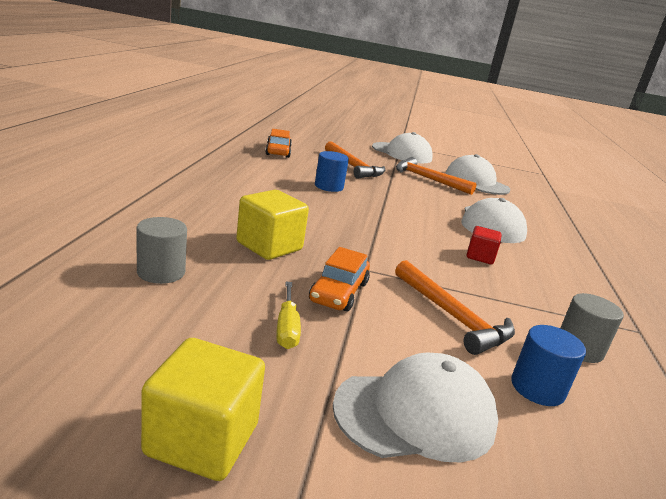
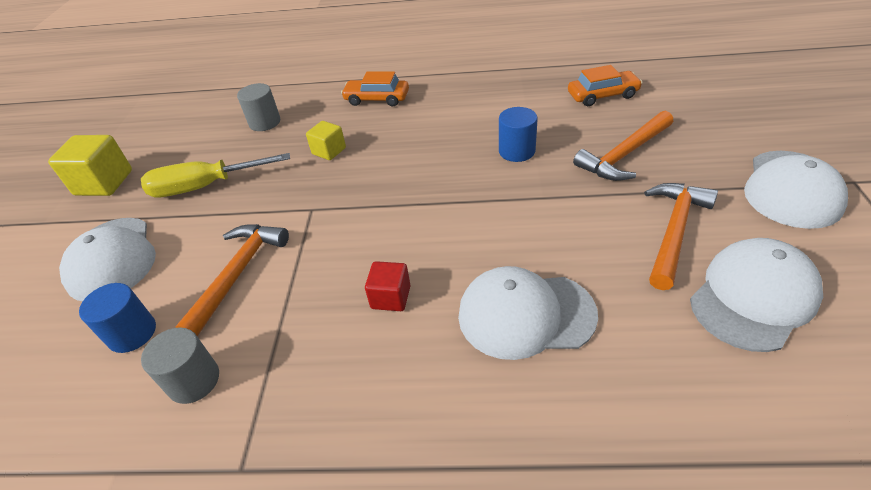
camera: 90 degrees right, 20 degrees up
yellow cube [236,190,309,260] -> yellow cube [306,121,346,160], size x0.60
yellow screwdriver [276,282,301,349] -> yellow screwdriver [141,153,290,197], size x1.78
orange car [309,247,370,312] -> orange car moved to [341,71,409,107]
orange hammer [395,260,515,355] -> orange hammer turned 150 degrees clockwise [176,224,289,336]

